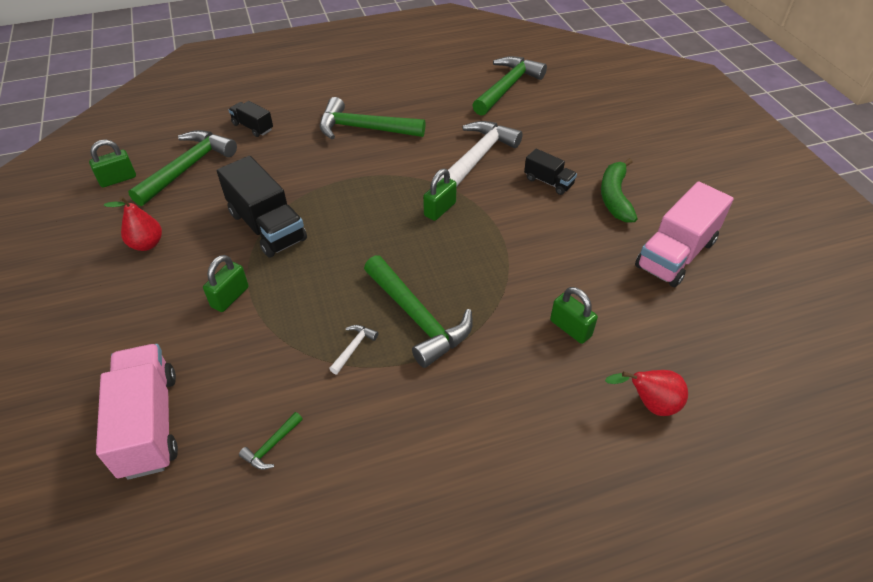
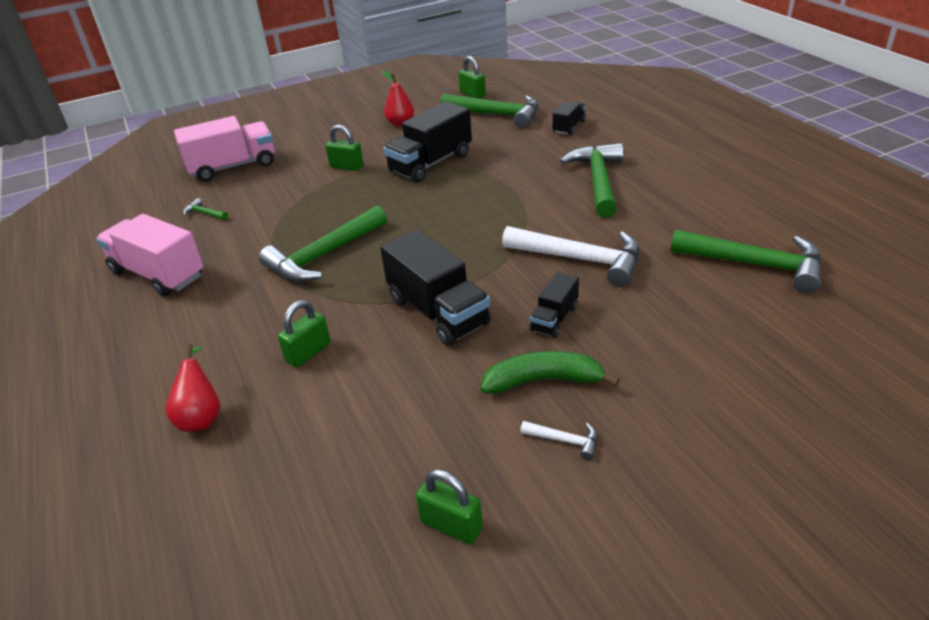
camera: 85 degrees right, 10 degrees down
white hammer [329,325,378,374] -> white hammer moved to [520,421,597,460]
green padlock [423,169,457,221] -> green padlock moved to [416,469,483,544]
pink truck [635,181,734,287] -> pink truck moved to [96,214,204,296]
none -> black truck [380,229,491,346]

